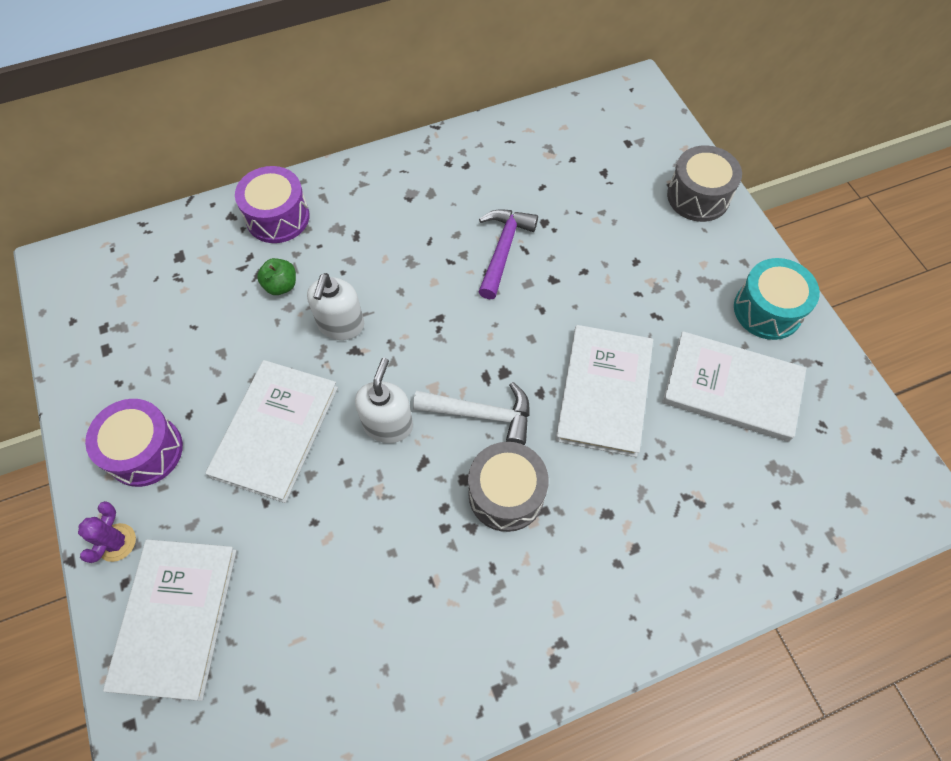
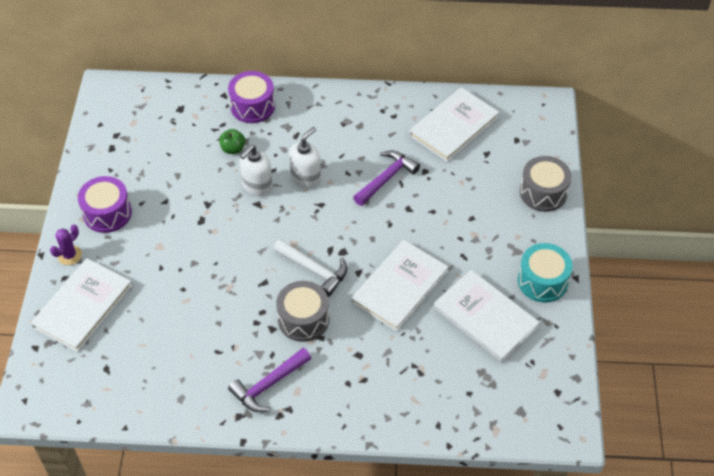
camera: 25 degrees right, 10 degrees down
white book [205,360,338,503] -> white book moved to [409,87,500,162]
white soap dispenser [355,358,413,443] -> white soap dispenser moved to [289,127,321,188]
none -> purple hammer [228,348,311,412]

